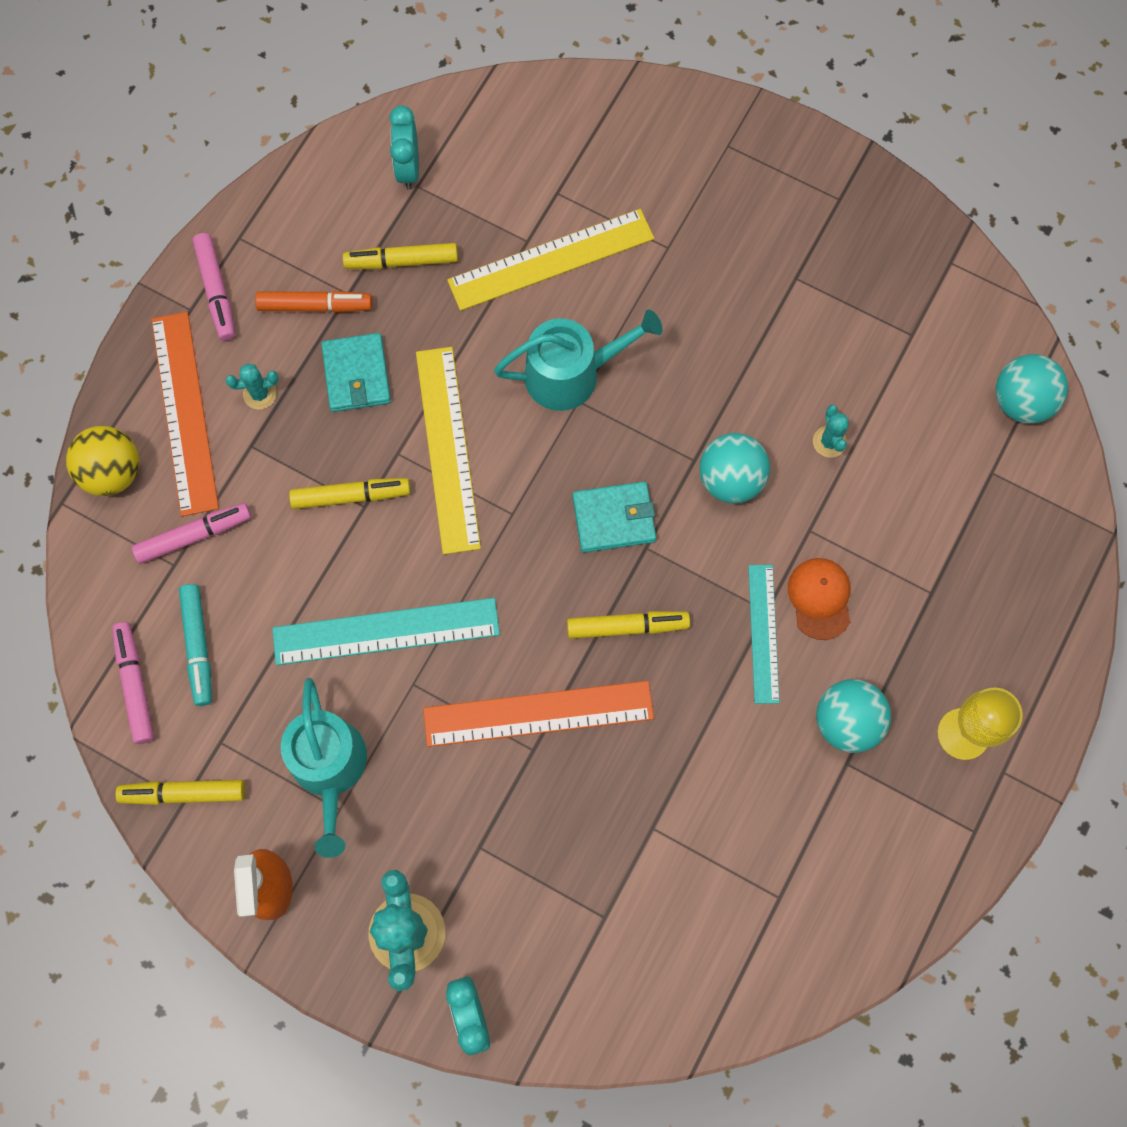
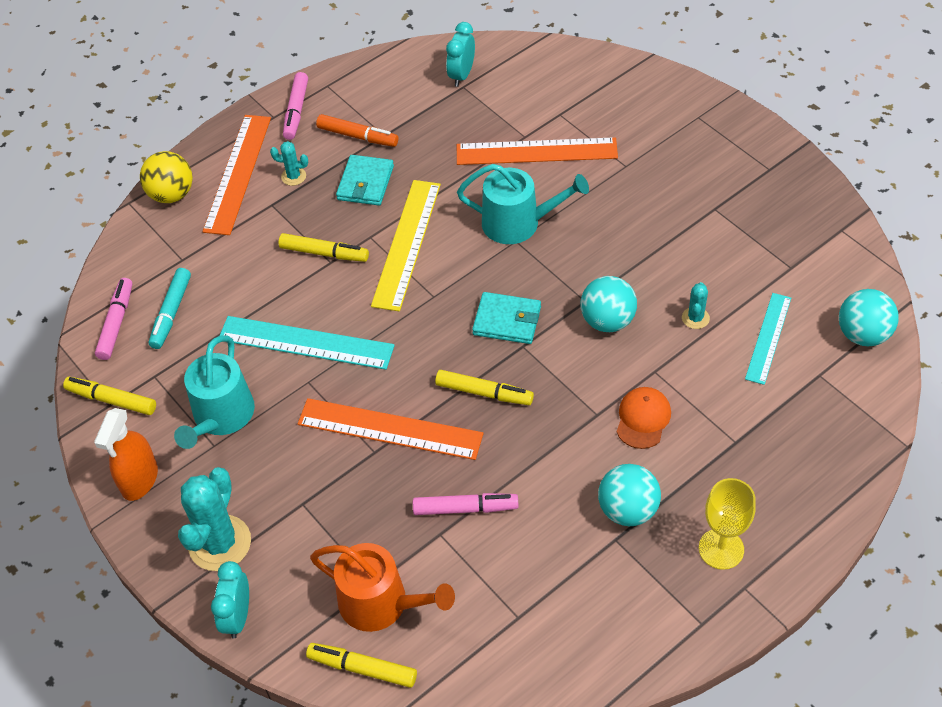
camera: 25 degrees right, 20 degrees down
pink marker [132,503,251,564] -> pink marker moved to [413,493,519,515]
yellow marker [342,243,458,269] -> yellow marker moved to [306,643,417,688]
yellow ruler [447,209,654,311] -> orange ruler [457,137,618,165]
turquoise ruler [748,565,780,704] -> turquoise ruler moved to [745,293,791,385]
none -> orange watering can [310,543,455,632]

